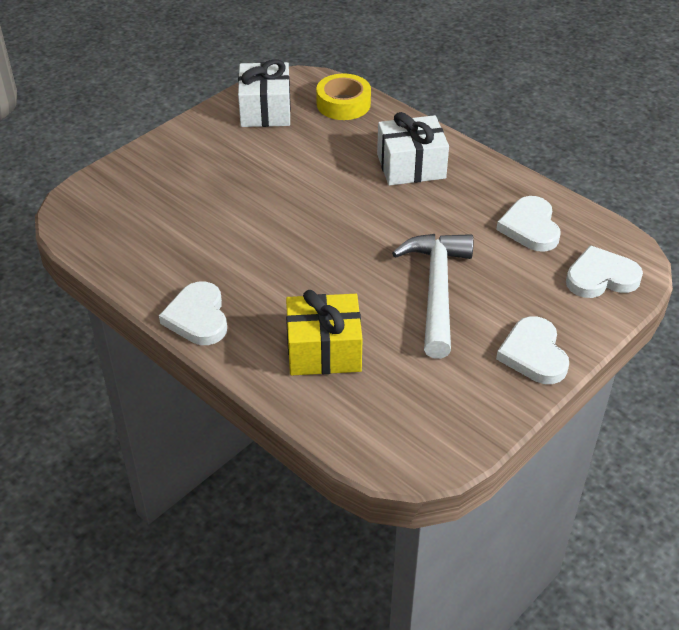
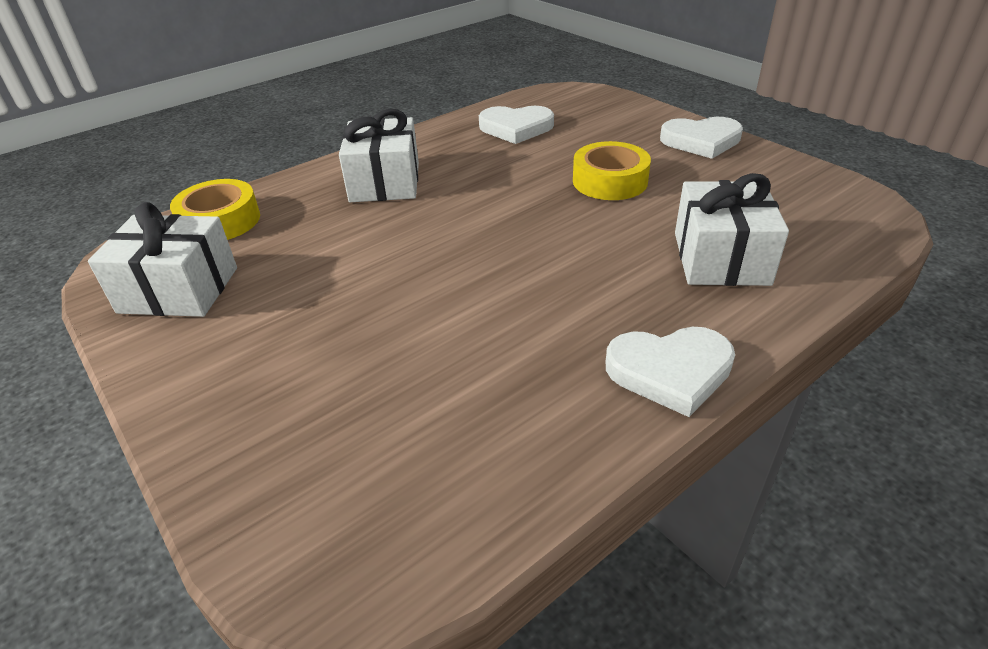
camera: 80 degrees left, 5 degrees down
yellow gift [286,290,363,375] -> white gift [675,173,789,286]
white hammer [392,234,474,359] -> yellow tape [573,141,651,200]
white heart [566,245,643,298] -> none

